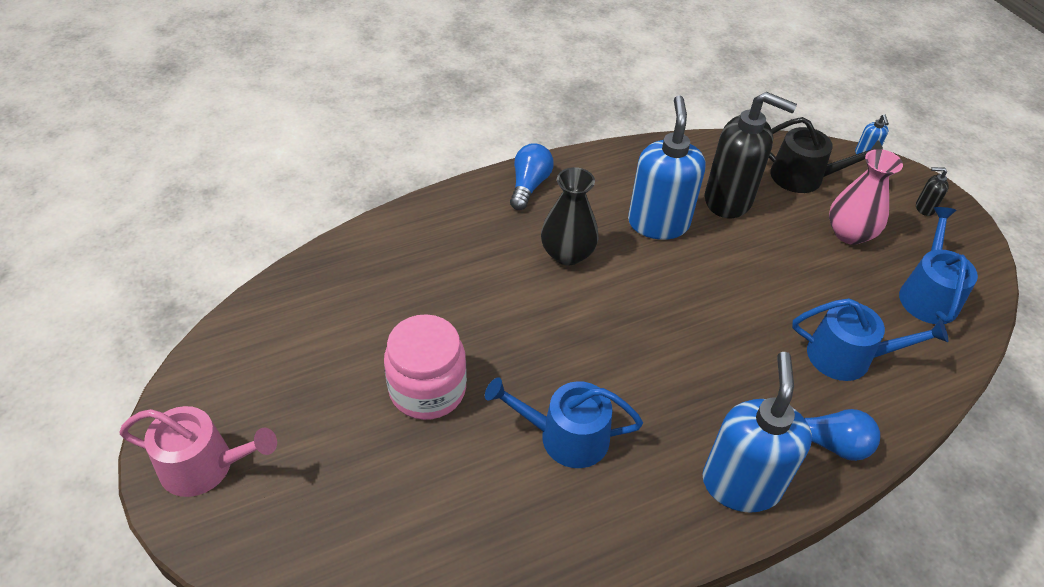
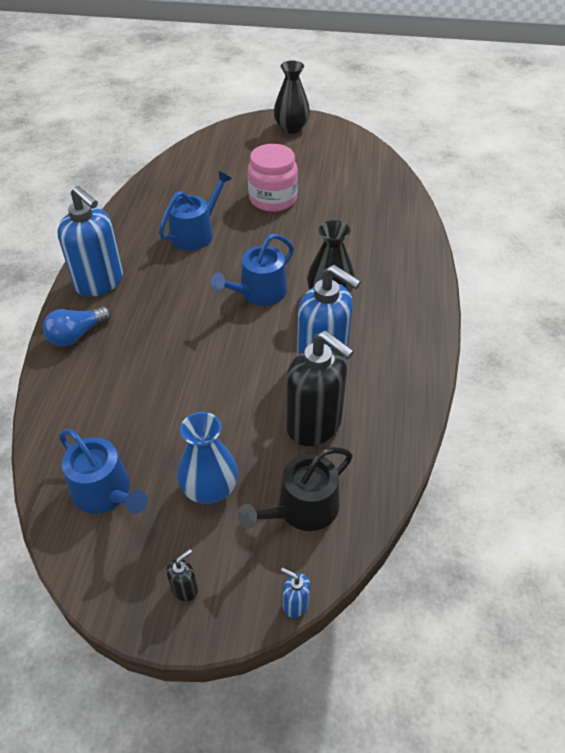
camera: 125 degrees right, 0 degrees up
pink watering can [119,406,277,497] -> black vase [274,61,310,134]
blue light bulb [510,144,554,210] -> none
black soap dispenser [705,92,797,218] -> black soap dispenser turned 105 degrees counterclockwise [286,331,354,446]
blue watering can [792,298,948,381] -> blue watering can moved to [210,234,294,306]
pink vase [829,149,903,245] -> blue vase [177,412,238,504]

